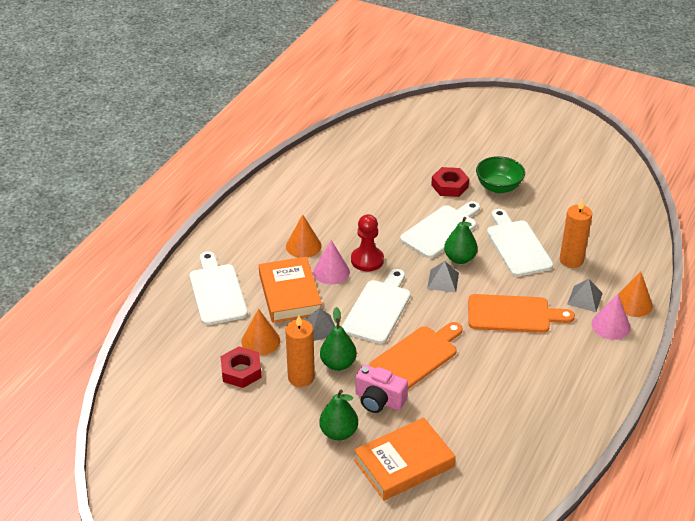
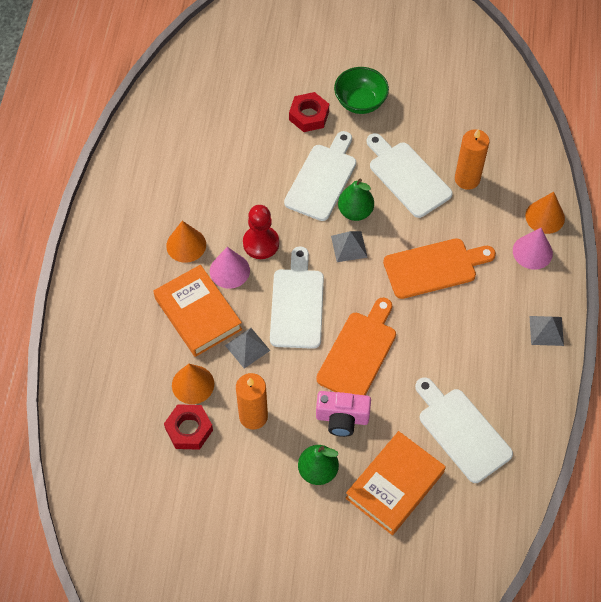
camera: 20 degrees left, 20 degrees up
white cutting board [190,251,248,325] -> white cutting board moved to [415,377,513,483]
green pear [320,307,357,371] -> none
grey pyramid [567,279,603,312] -> grey pyramid moved to [529,316,564,346]

